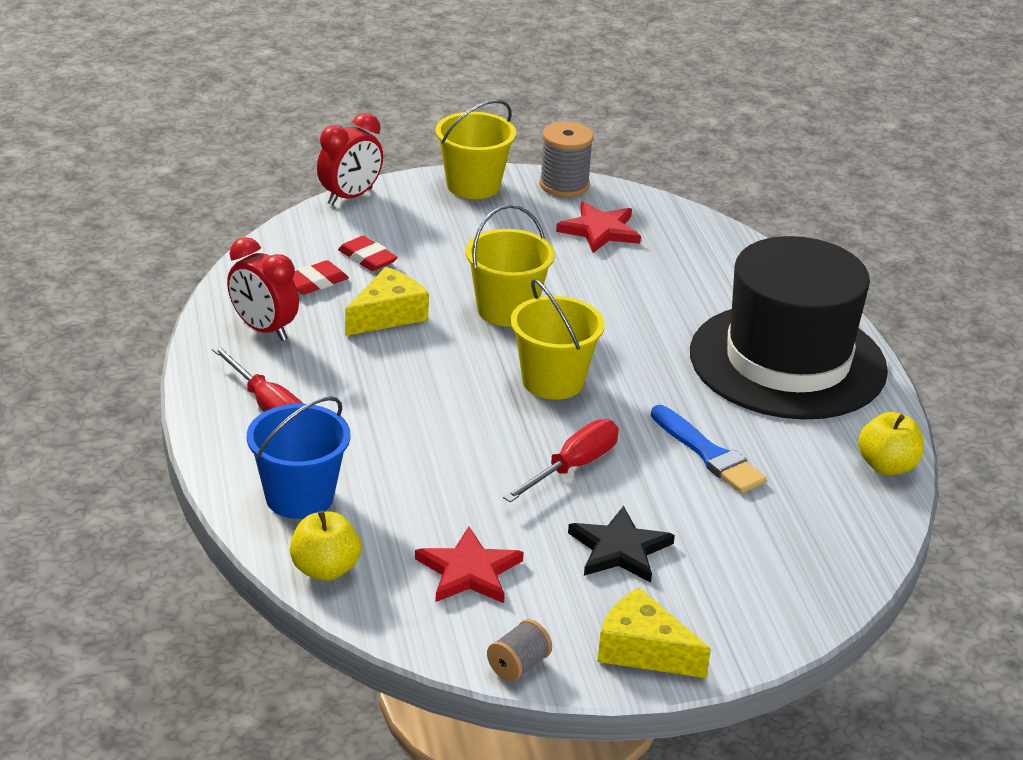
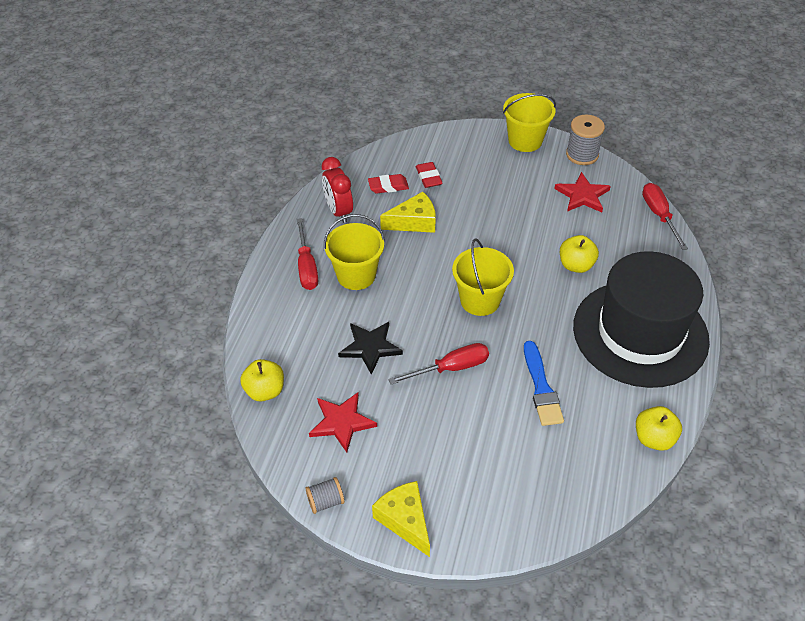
camera: 30 degrees right, 15 degrees up
blue bucket [247,396,350,519] -> none
red clock [317,113,383,205] -> none
yellow bucket [466,205,555,327] -> yellow bucket moved to [324,214,385,290]
black star [568,506,675,583] -> black star moved to [338,322,403,375]
none -> yellow apple [560,235,599,273]
none -> red screwdriver [642,183,688,250]

